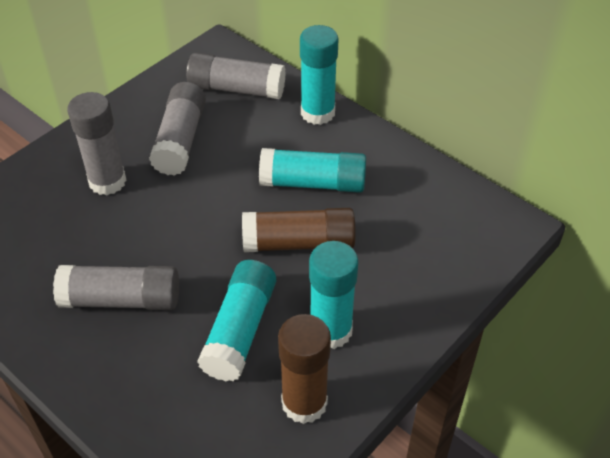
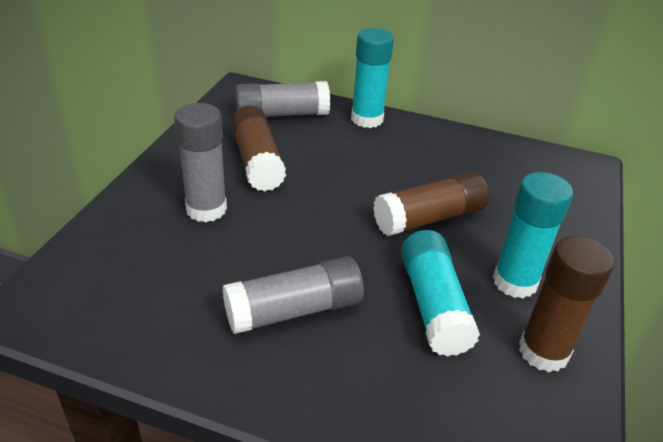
camera: 25 degrees left, 10 degrees down
grey glue stick [149,82,206,176] -> brown glue stick [231,106,286,191]
turquoise glue stick [259,148,366,193] -> none

